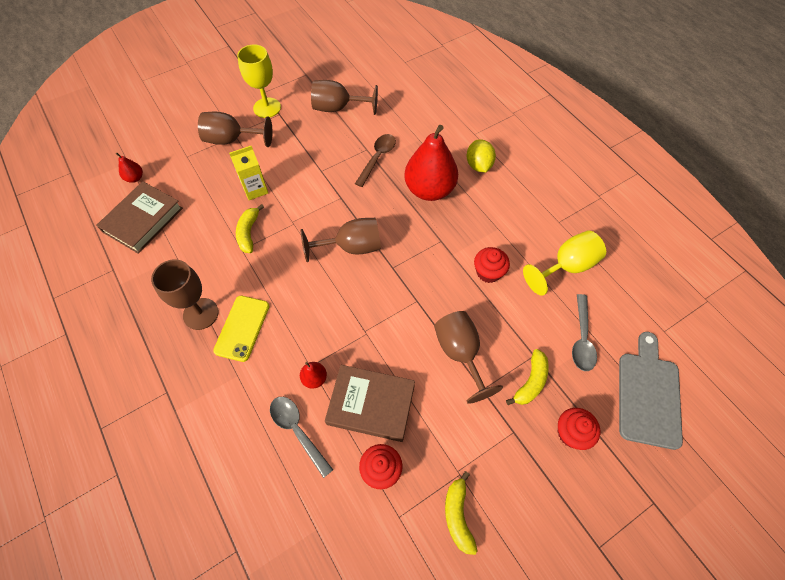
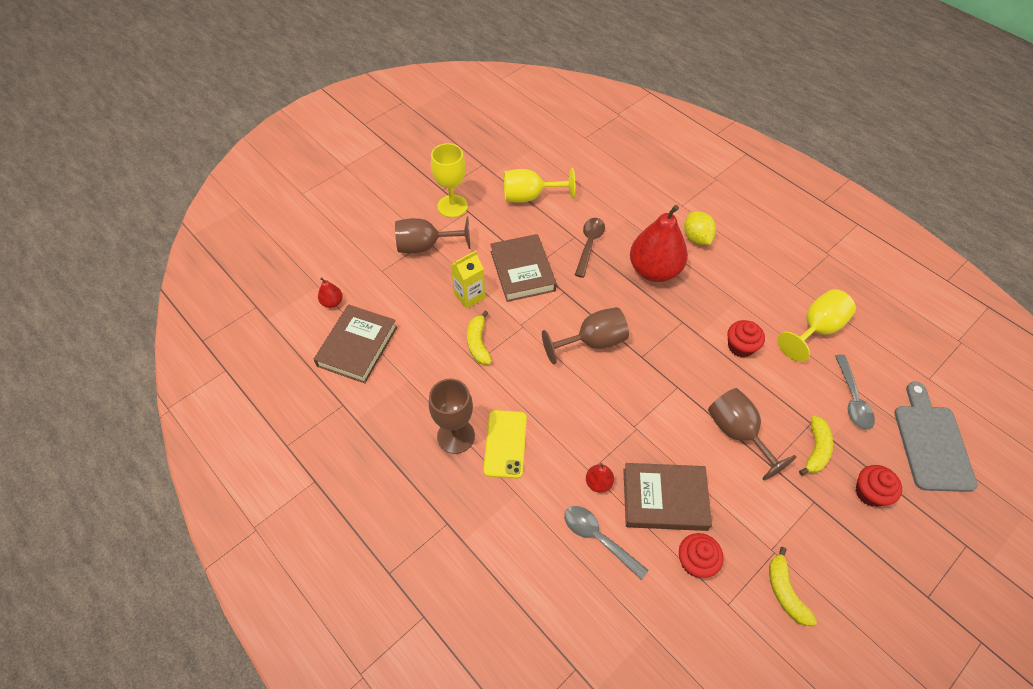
camera: 10 degrees left, 5 degrees down
brown goblet [311,80,378,115] -> yellow goblet [504,168,575,203]
none -> brown book [490,234,557,302]

